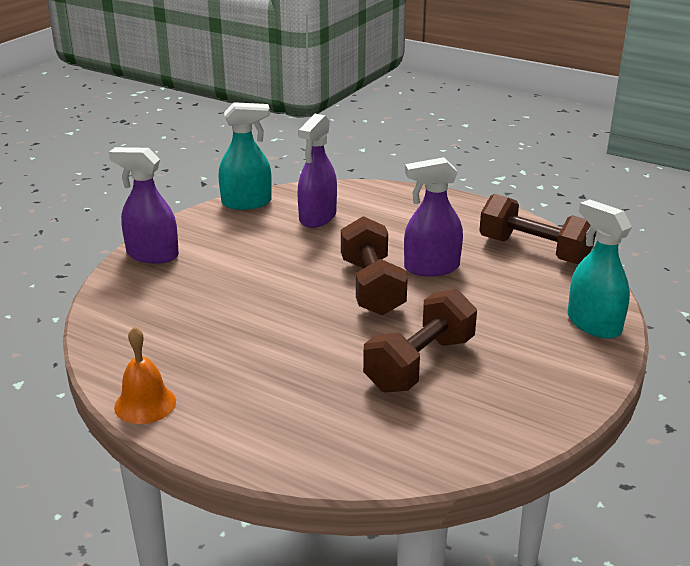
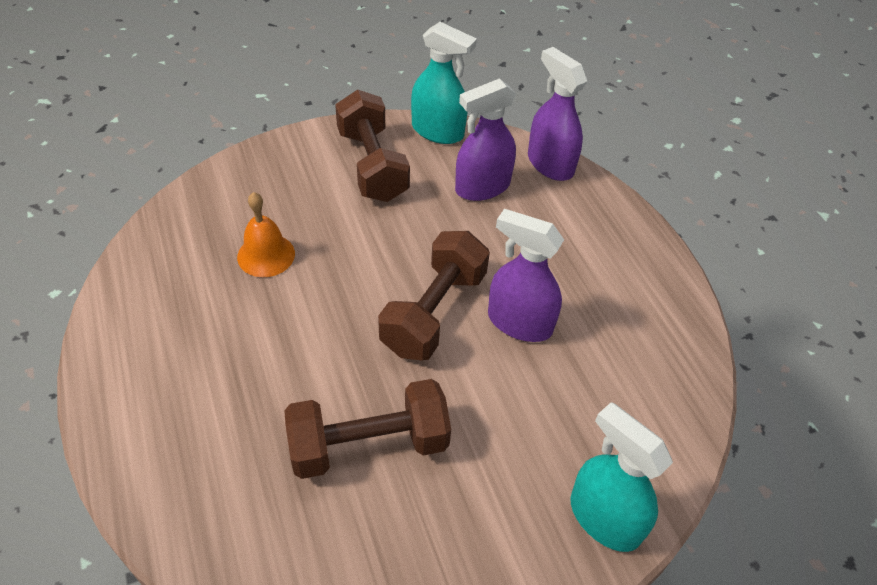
camera: 35 degrees right, 20 degrees up
purple spray bottle [109,147,179,264] -> purple spray bottle moved to [528,47,587,181]
orange bell [114,326,176,424] -> orange bell moved to [237,192,295,277]
brown dumbbell [479,194,596,264] -> brown dumbbell moved to [335,90,410,202]
turquoise spray bottle [568,199,632,339] -> turquoise spray bottle turned 45 degrees counterclockwise [570,402,673,552]

